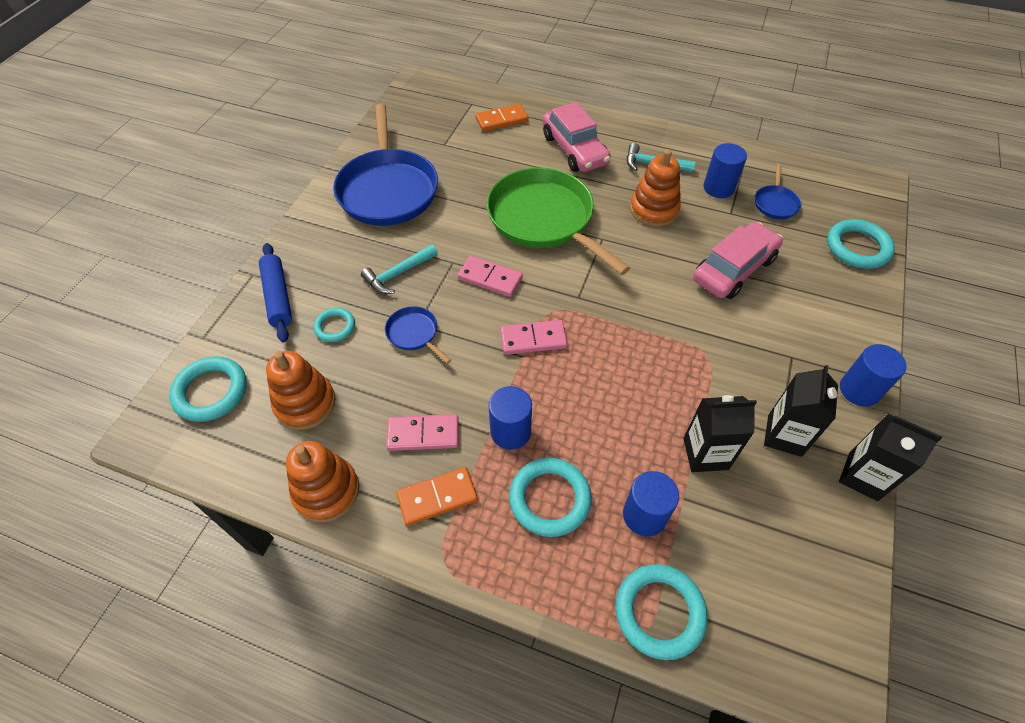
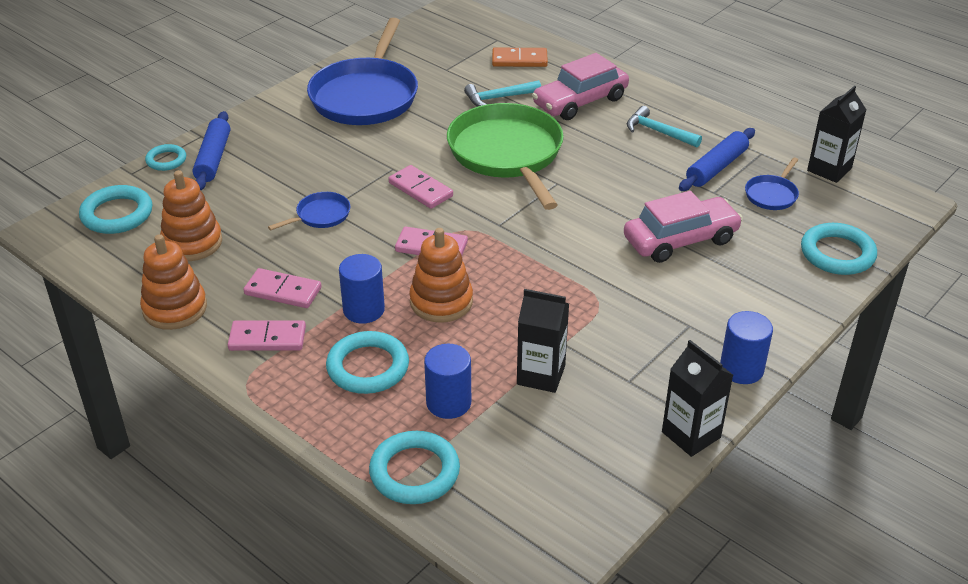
camera: 20 degrees right, 15 degrees down
turquoise ring [313,308,355,342] -> turquoise ring moved to [145,144,186,171]
turquoise hammer [361,244,438,294] -> turquoise hammer moved to [464,80,541,107]
blue pan [385,306,451,364] -> blue pan turned 75 degrees clockwise [268,192,350,230]
orange domino [396,467,478,526] -> pink domino [228,320,306,351]
pink car [543,102,611,172] -> pink car turned 60 degrees clockwise [532,53,629,120]
orange stacking toy [630,149,681,227] -> orange stacking toy moved to [409,228,473,323]
blue cylinder [703,143,747,198] -> blue rolling pin [679,128,755,191]
black carton [764,365,838,457] -> black carton moved to [807,86,866,183]

